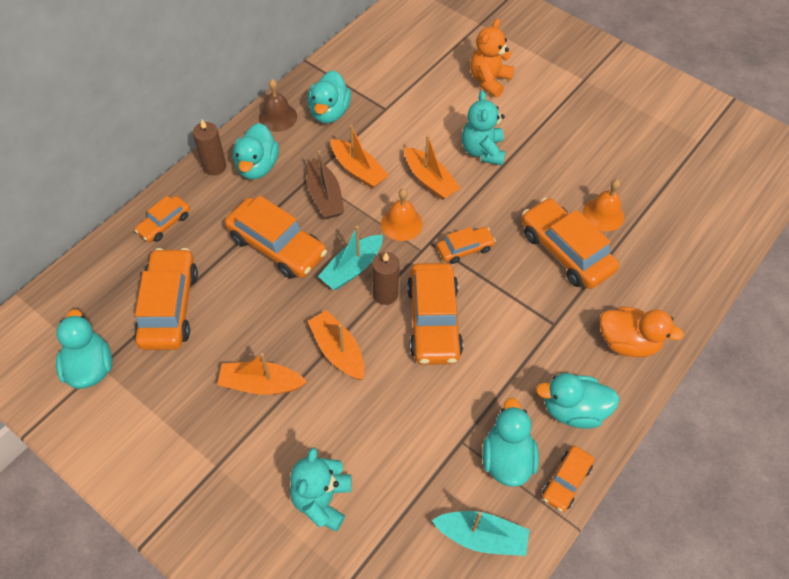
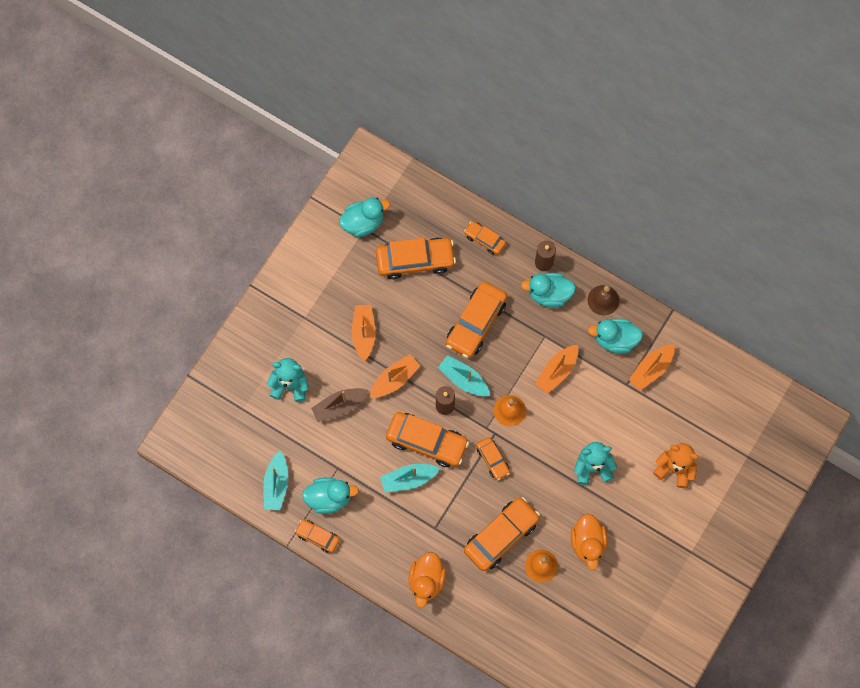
camera: 85 degrees right, 15 degrees up
brown boat [307,150,344,219] -> brown boat moved to [311,388,369,422]
orange boat [405,135,460,200] -> orange boat moved to [629,344,675,390]
orange car [407,263,463,365] -> orange car turned 150 degrees counterclockwise [386,412,469,467]
turquoise duck [536,373,620,429] -> none
none -> turquoise boat [380,464,440,492]
none -> orange duck [571,514,607,570]

